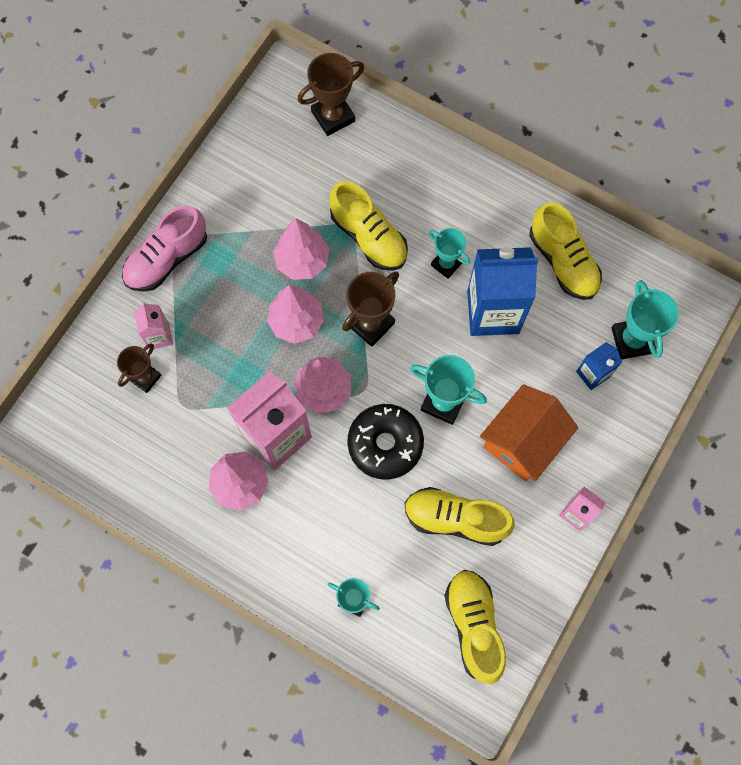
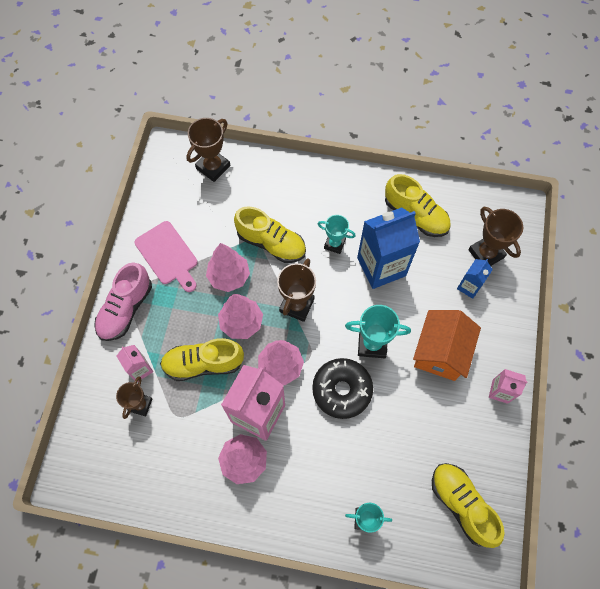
camera: 20 degrees left, 5 degrees down
yellow shoe [405,487,515,546] -> yellow shoe moved to [160,338,244,381]
turquoise trophy [612,280,679,359] -> brown trophy [468,207,523,266]
none -> pink cutting board [134,221,197,292]

